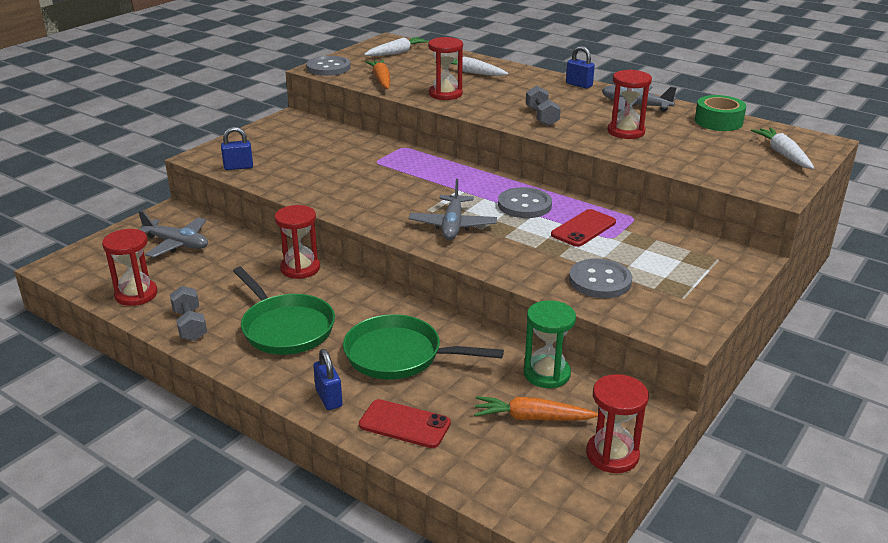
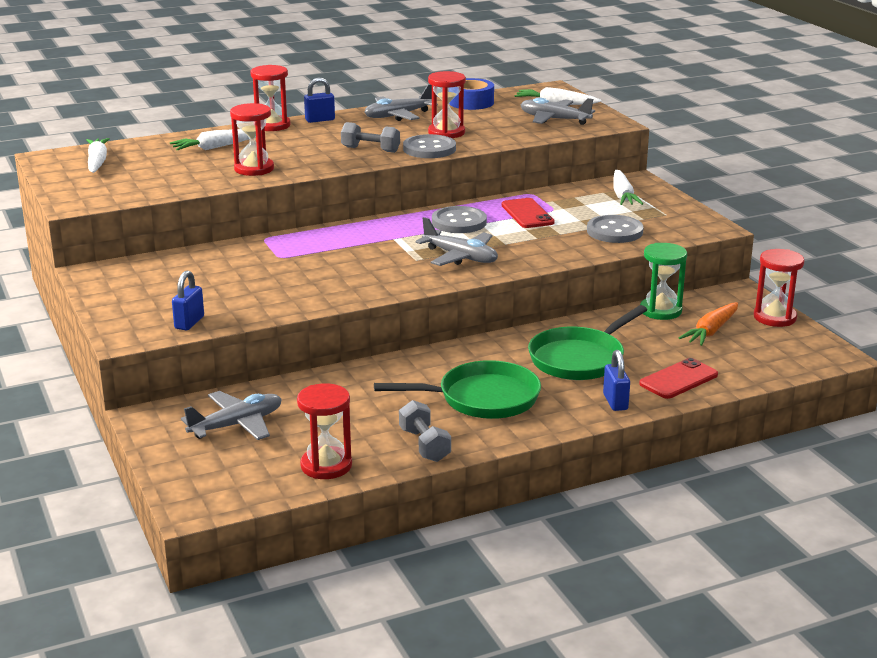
camera: 60 degrees left, 5 degrees down
grey dumbbell [170,286,207,341] -> grey dumbbell turned 60 degrees clockwise [399,400,451,462]
red hourglass [275,205,320,279] -> red hourglass moved to [250,65,290,131]
grey button [306,56,351,76] -> grey button moved to [403,134,456,158]
blue padlock [313,349,343,410] -> blue padlock turned 75 degrees clockwise [603,350,630,411]
orange carrot [366,60,390,89] -> none
green tape [695,95,746,131] -> blue tape [450,78,494,110]
none -> grey plane [521,98,595,125]
none -> white carrot [613,170,643,205]

